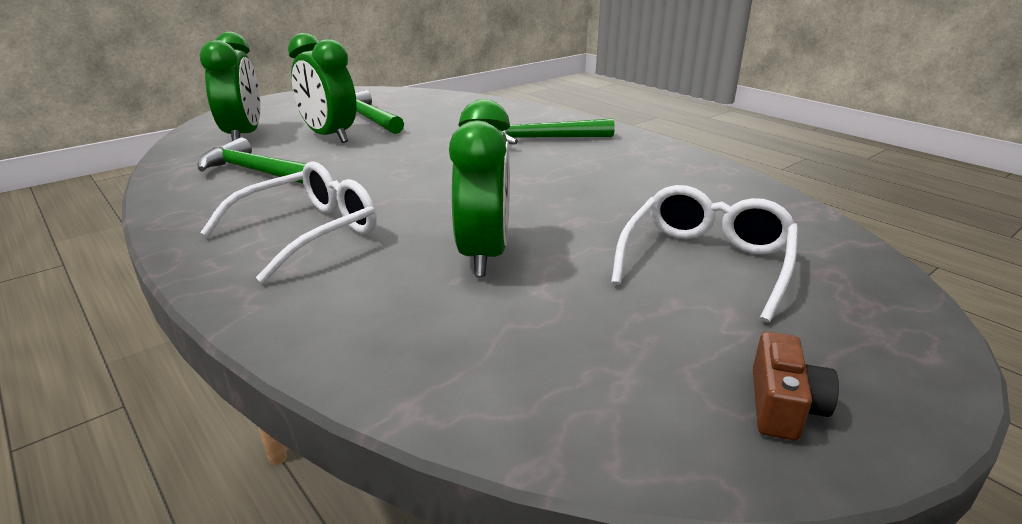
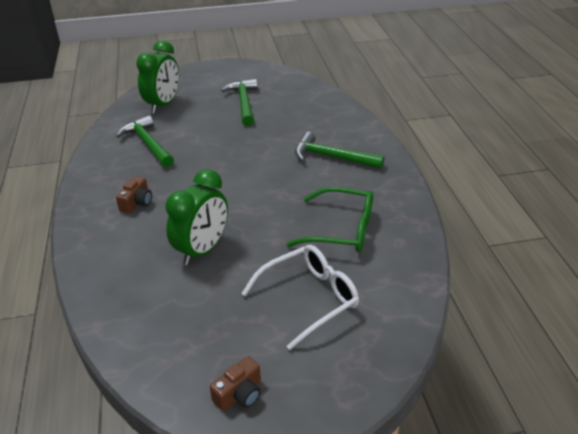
camera: 30 degrees right, 10 degrees up
white glasses [200,161,377,284] -> brown camera [116,176,152,213]
green clock [288,33,357,143] -> none
none -> green glasses [286,187,373,252]

